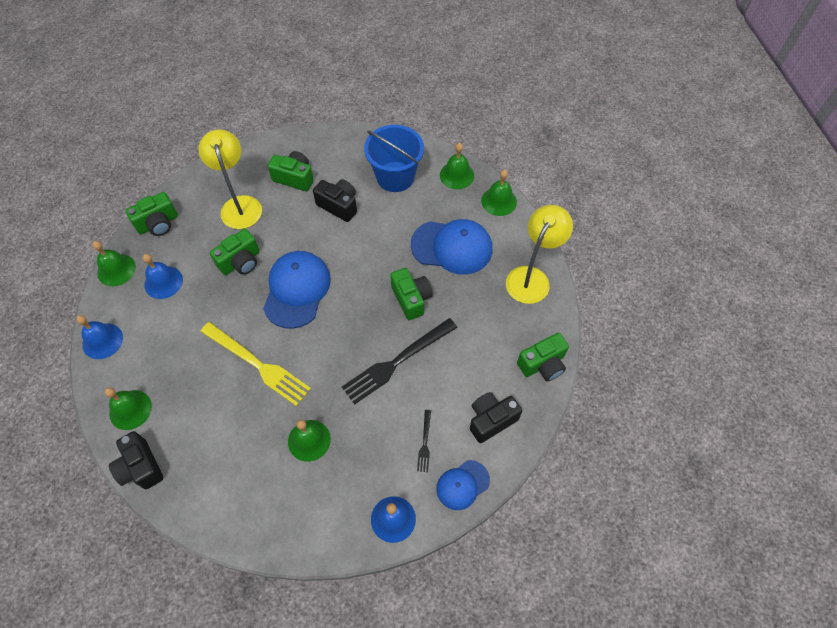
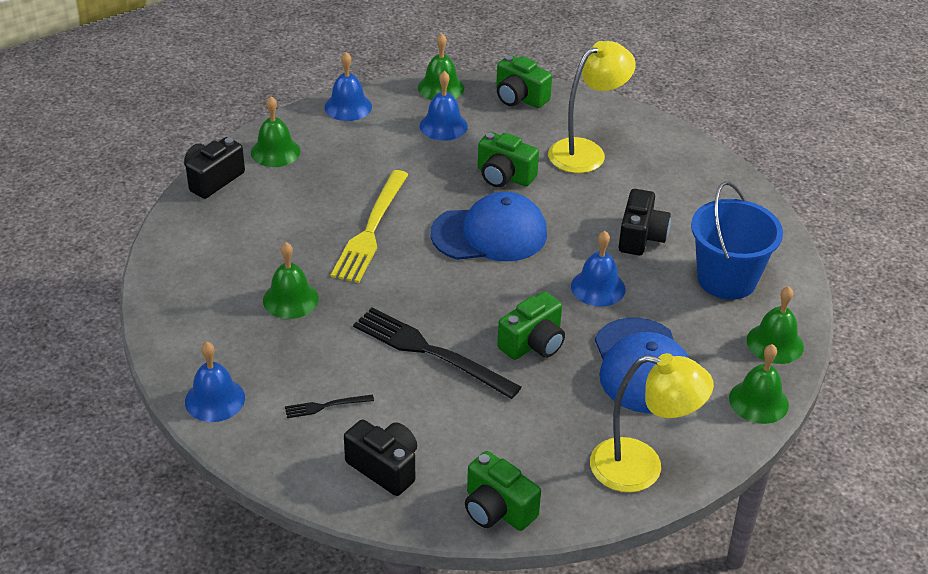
camera: 70 degrees right, 20 degrees down
green camera [268,151,314,191] -> none
blue cap [436,460,490,510] -> none
none -> blue bell [571,231,626,307]

